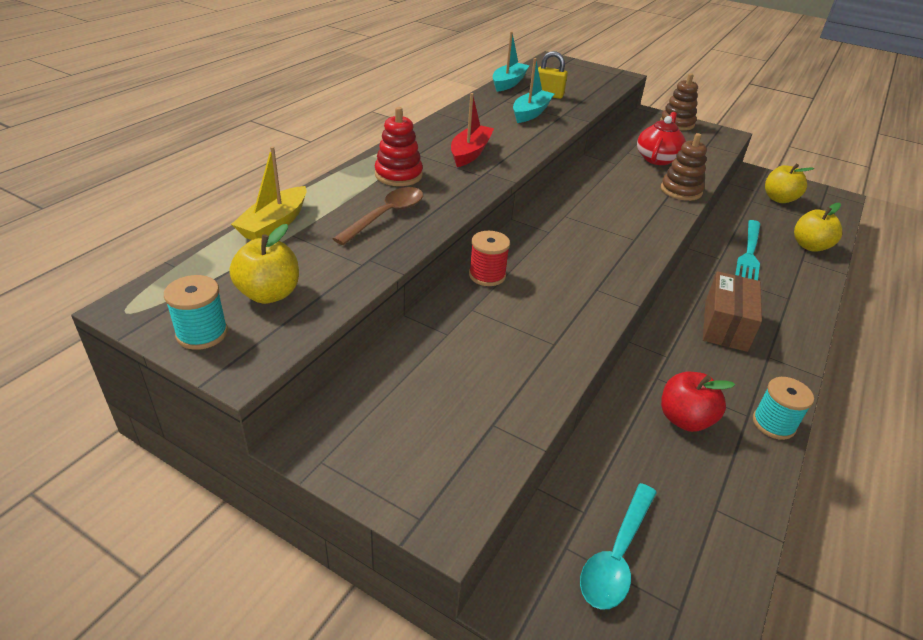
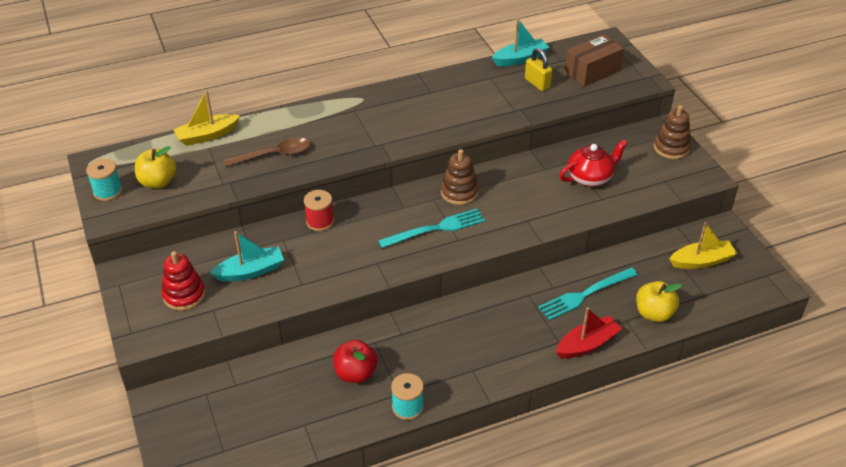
camera: 40 degrees right, 5 degrees up
red stacking toy [375,107,423,186] -> red stacking toy moved to [162,251,205,311]
red boat [451,93,494,167] -> red boat moved to [556,307,622,358]
turquoise boat [513,58,554,123] -> turquoise boat moved to [210,231,284,282]
turquoise spoon [580,483,657,610] -> none
brown stacking toy [661,133,707,201] -> brown stacking toy moved to [441,149,479,205]
brown box [703,271,762,352] -> brown box moved to [565,34,624,86]
yellow apple [765,163,814,203] -> yellow boat [669,222,738,269]
none -> turquoise fork [378,209,485,248]

